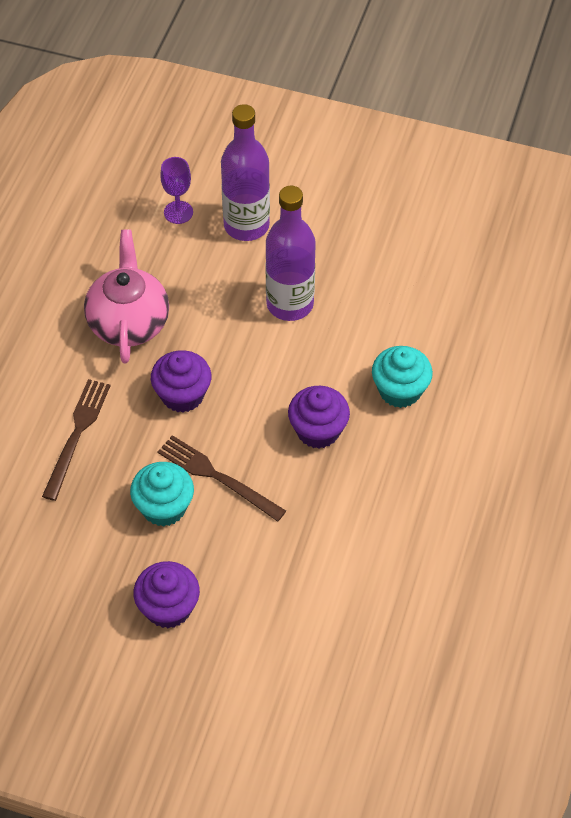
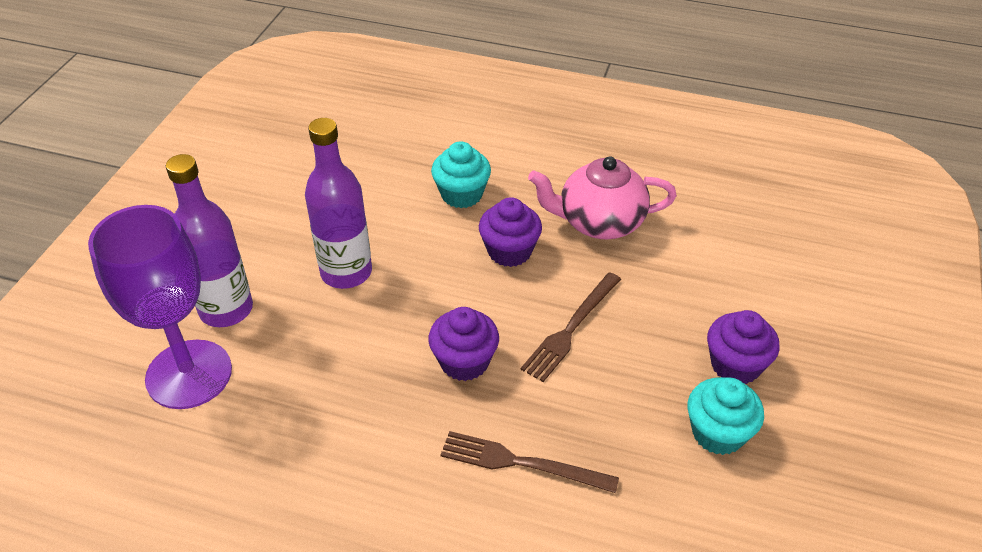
camera: 90 degrees left, 10 degrees down
pink teapot [84,230,169,363] -> pink teapot moved to [528,156,677,239]
turquoise cupcake [130,462,194,527] -> turquoise cupcake moved to [687,377,764,455]
purple goblet [160,157,193,224] -> purple goblet [88,205,232,409], size x2.29

